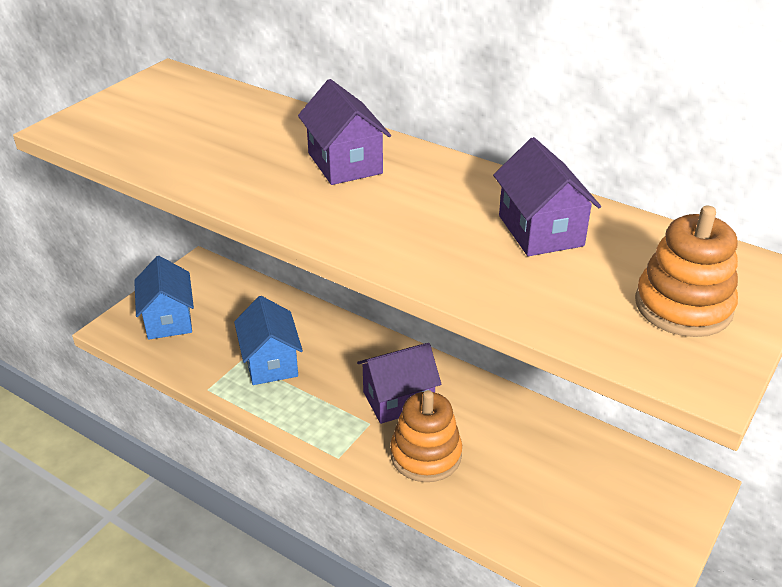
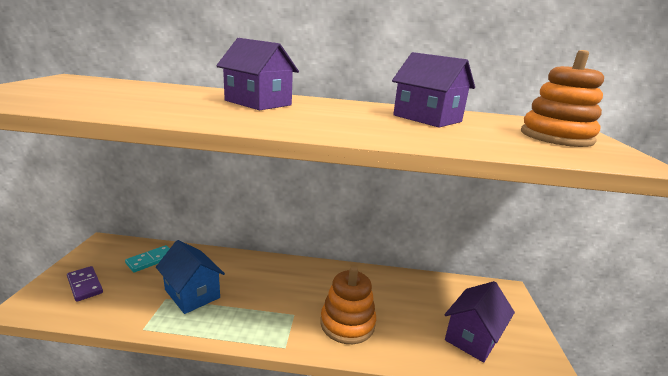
camera: 30 degrees left, 15 degrees down
blue house [134,256,194,340] -> purple domino [67,266,103,302]
purple house [357,343,441,424] -> purple house moved to [444,281,515,363]
none -> turquoise domino [125,245,170,272]

